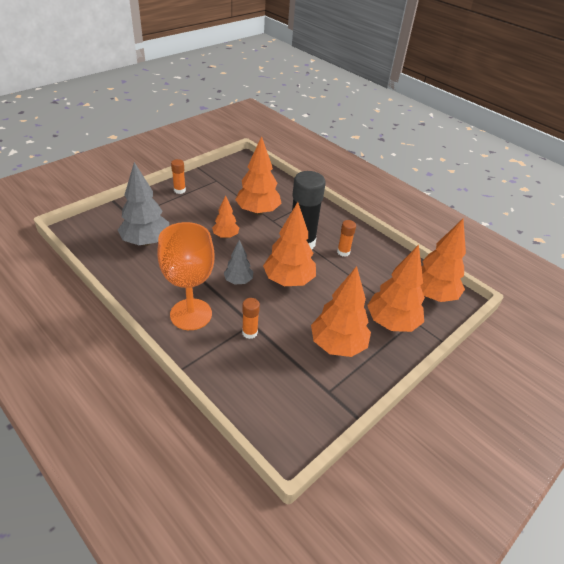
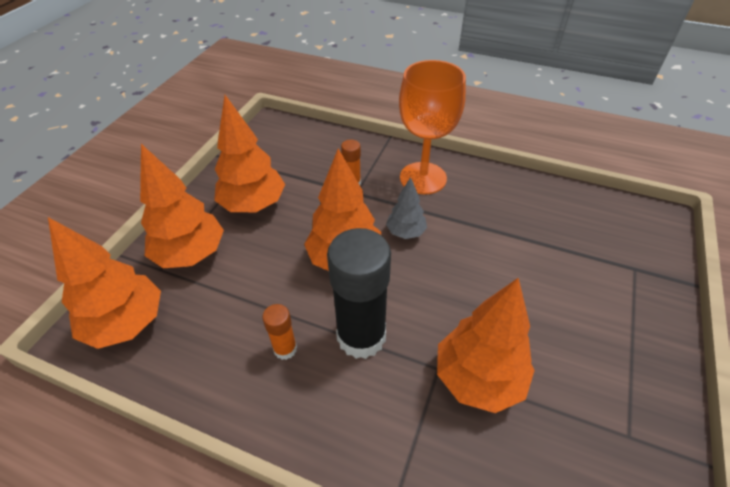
camera: 160 degrees right, 5 degrees up
grey tree [118,162,169,246] -> none
orange glue stick [171,159,186,194] -> none
orange tree [212,195,239,238] -> none

